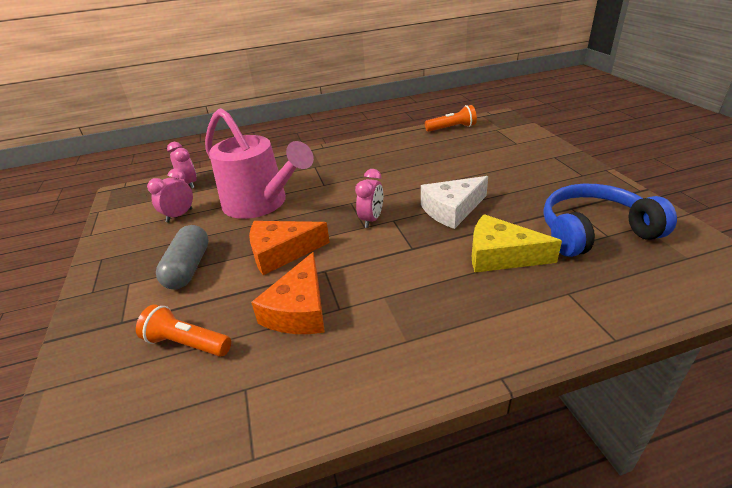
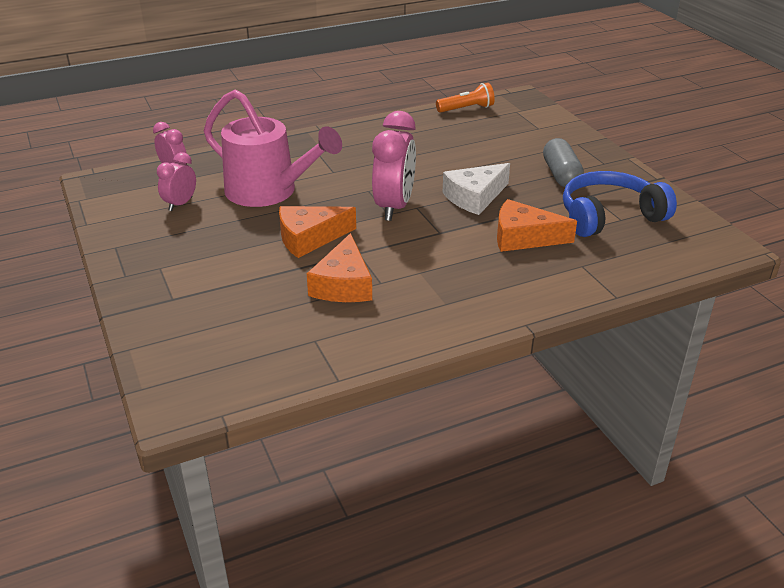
camera: 10 degrees left, 0 degrees up
orange flashlight [136,305,231,357] -> none
grey capsule [156,225,209,289] -> grey capsule moved to [543,138,584,187]
pink clock [355,169,383,228] -> pink clock [372,111,416,221], size x1.80
yellow cheese [472,214,562,272] -> orange cheese [497,199,577,252]

